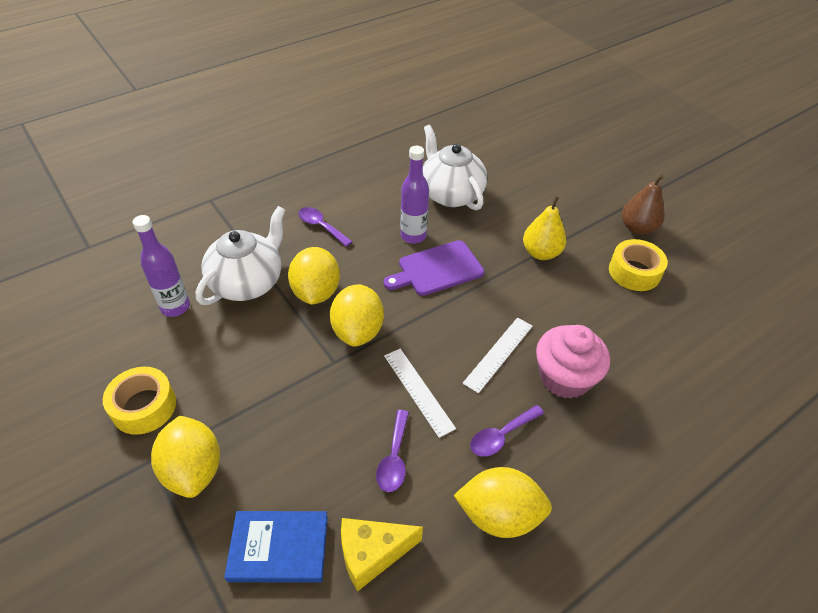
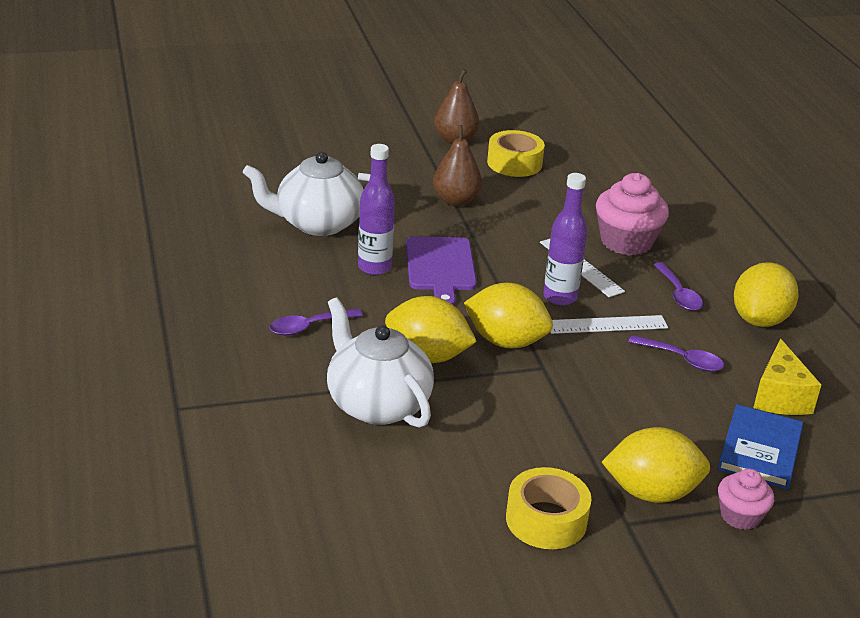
camera: 70 degrees left, 15 degrees down
purple bottle [132,215,190,317] -> purple bottle moved to [543,173,587,305]
yellow pear [523,196,566,260] -> brown pear [433,125,482,206]
none -> pink cupcake [718,469,774,530]

